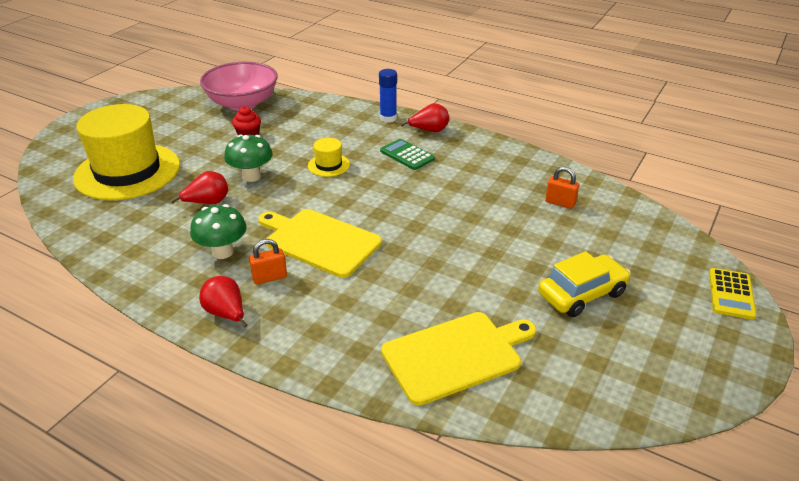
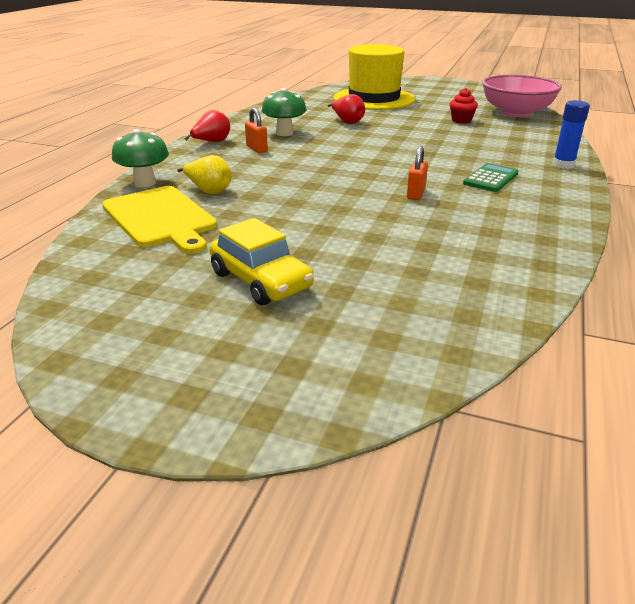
camera: 80 degrees right, 5 degrees down
green mushroom [224,134,273,182] -> green mushroom moved to [112,129,169,187]
yellow cutting board [258,209,382,278] -> none
yellow hat [308,138,350,177] -> none
red pear [401,103,449,132] -> none
orange padlock [545,167,579,209] -> orange padlock moved to [407,146,428,200]
yellow calculator [709,268,757,320] -> none
none -> yellow pear [177,155,232,195]

